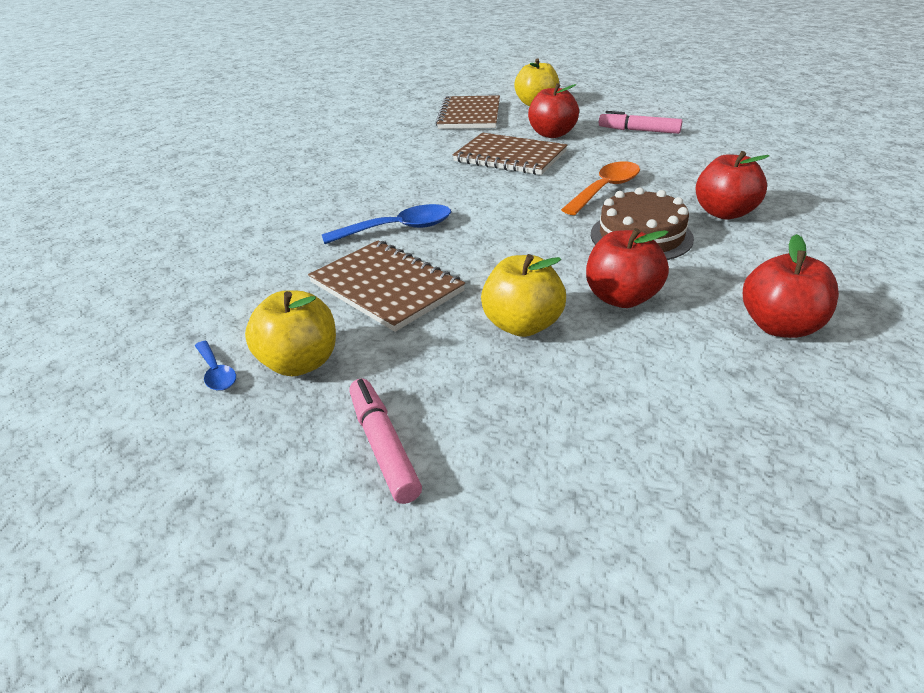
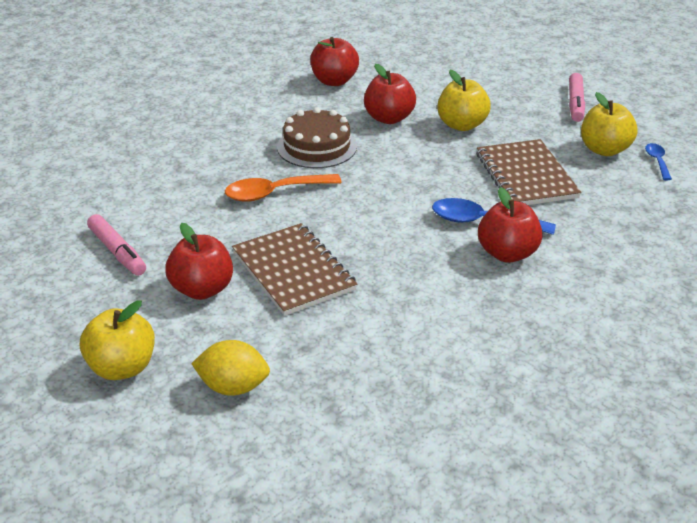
camera: 150 degrees left, 0 degrees up
brown notebook [436,95,500,129] -> yellow lemon [191,340,270,396]
red apple [695,151,769,219] -> red apple moved to [478,187,543,263]

